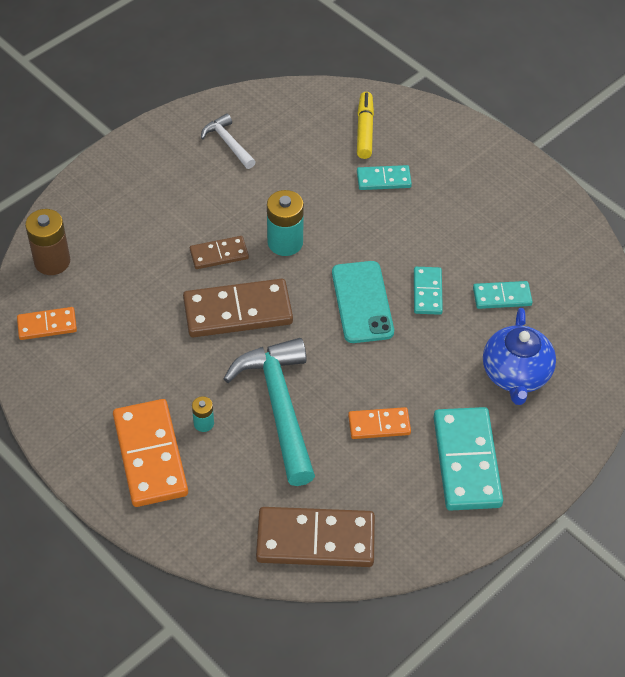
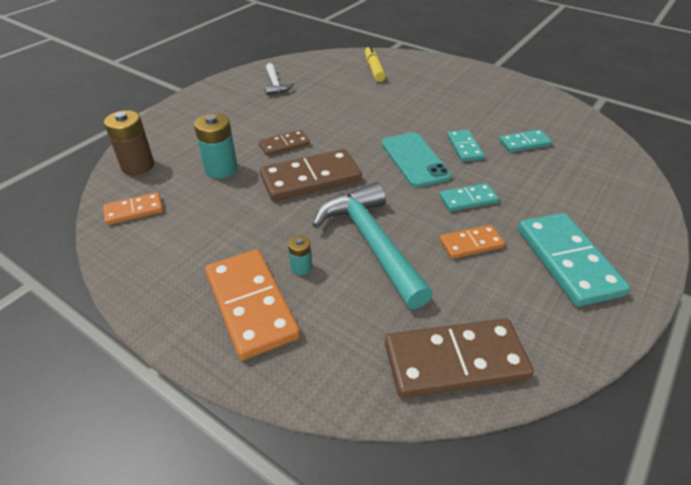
camera: 10 degrees left, 10 degrees down
white hammer [201,113,255,169] -> white hammer turned 150 degrees counterclockwise [265,63,294,95]
turquoise battery [267,190,304,256] -> turquoise battery moved to [194,113,238,179]
turquoise domino [357,165,412,190] -> turquoise domino moved to [439,183,499,212]
blue teapot [483,308,556,405] -> none

